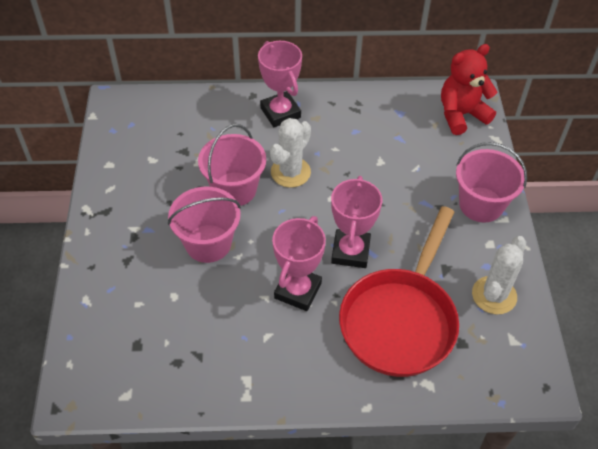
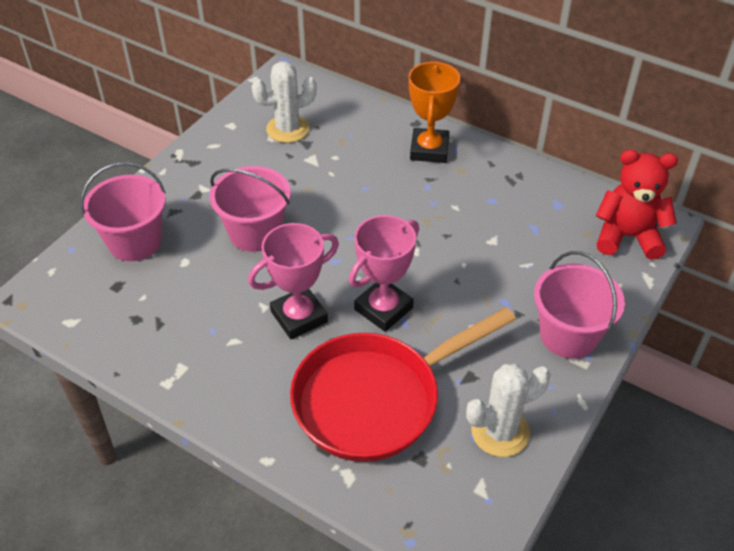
camera: 35 degrees right, 5 degrees down
pink bucket [198,124,266,206] -> pink bucket moved to [80,162,166,261]
pink trophy [258,41,302,127] -> orange trophy [409,61,460,163]
white cactus [270,118,311,187] -> white cactus moved to [252,61,317,143]

